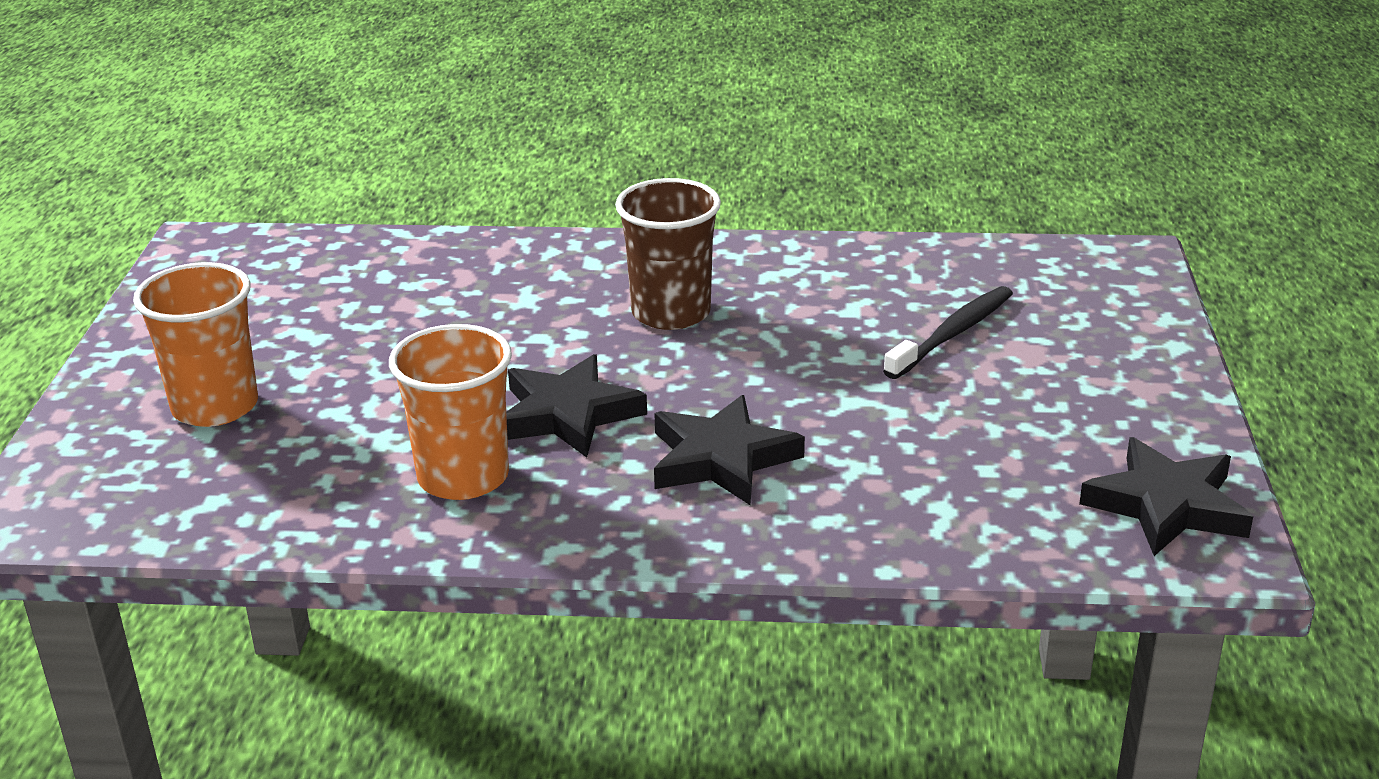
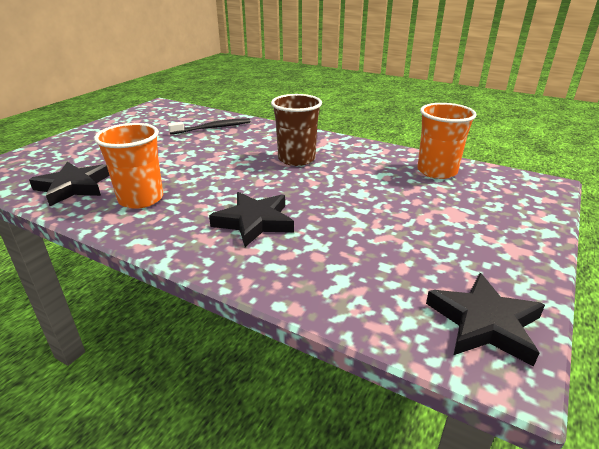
camera: 25 degrees right, 0 degrees up
orange cup [133,262,258,427] -> orange cup moved to [417,103,477,179]
black star [506,354,647,458] -> black star moved to [29,162,110,206]
black toothbrush [883,286,1013,379] -> black toothbrush moved to [168,118,250,135]

